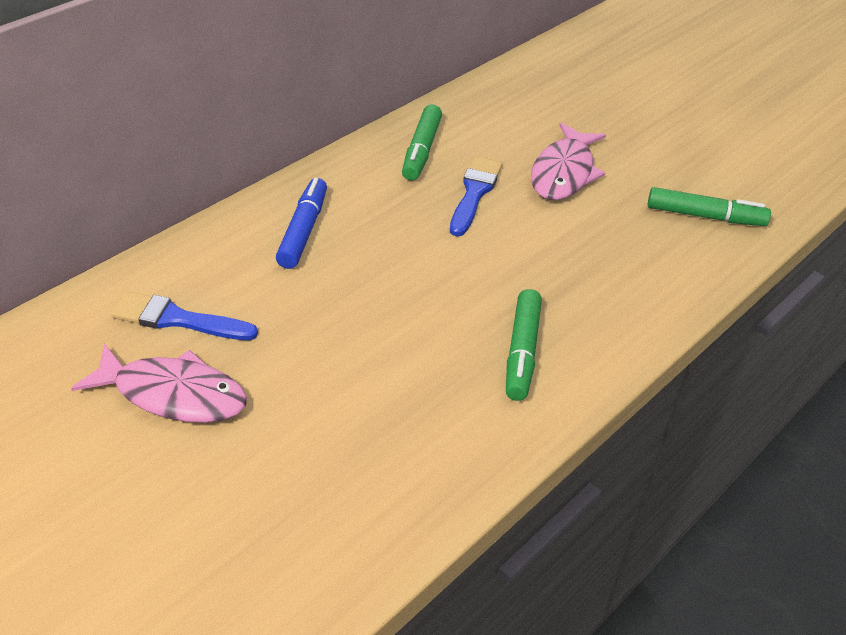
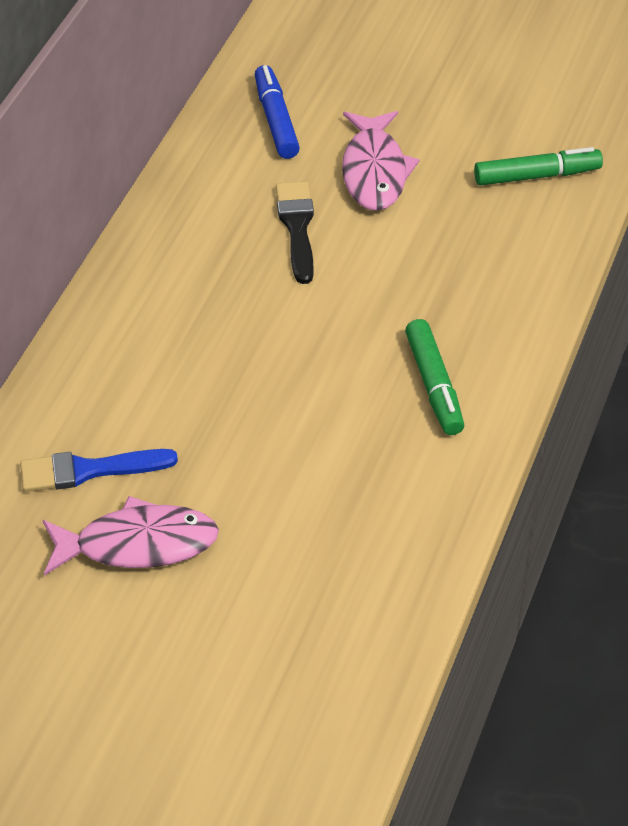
camera: 20 degrees left, 5 degrees up
blue marker [276,178,327,269] -> blue marker moved to [255,65,300,159]
green marker [402,105,442,181] -> none
blue brush [450,156,502,236] -> black brush [276,181,314,284]

